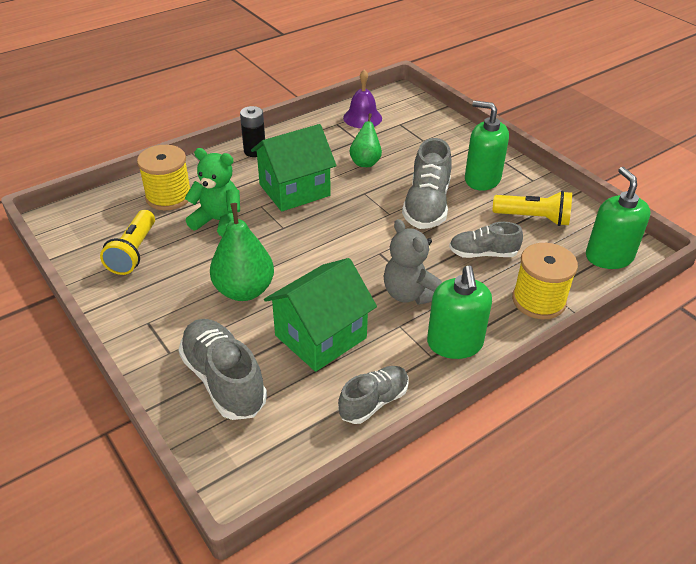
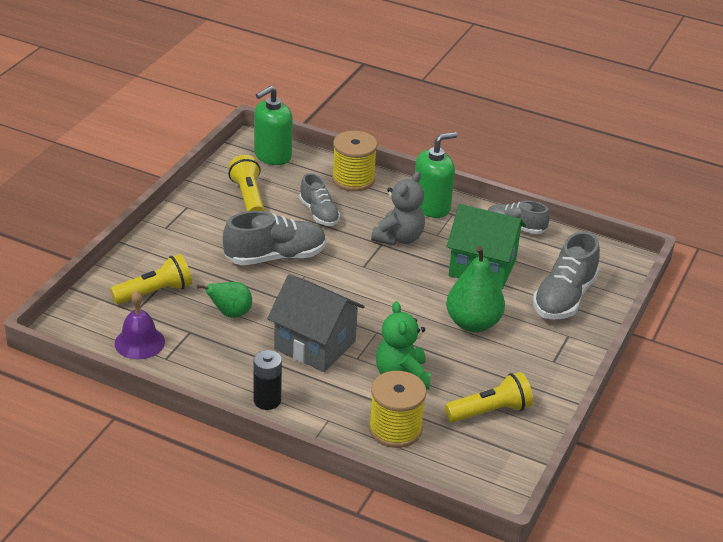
camera: 120 degrees left, 5 degrees down
green house [251,124,337,212] -> grey house [267,274,365,372]
green soap dispenser [465,100,509,191] -> none
none -> yellow flashlight [110,254,192,304]

